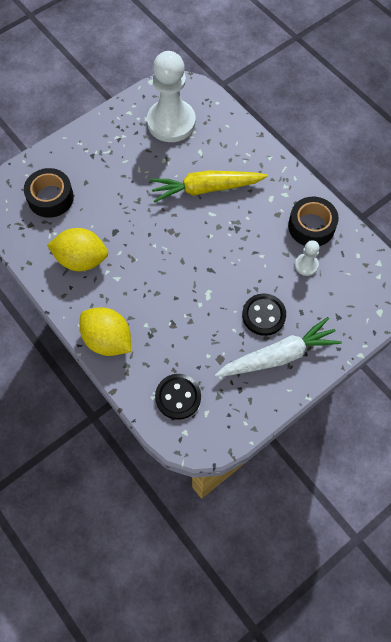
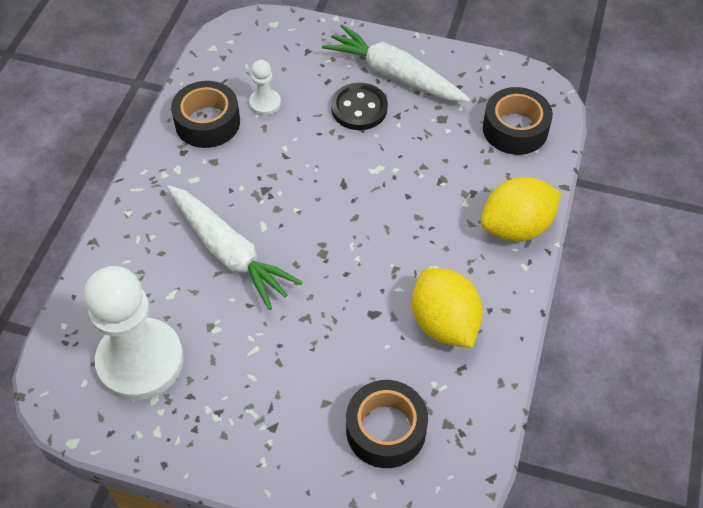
camera: 125 degrees left, 10 degrees down
yellow lemon [80,307,131,356] -> yellow lemon turned 60 degrees clockwise [481,177,561,242]
yellow carrot [150,170,268,203] -> white carrot [167,185,302,310]
black button [155,374,201,420] -> black tape [483,87,553,155]

